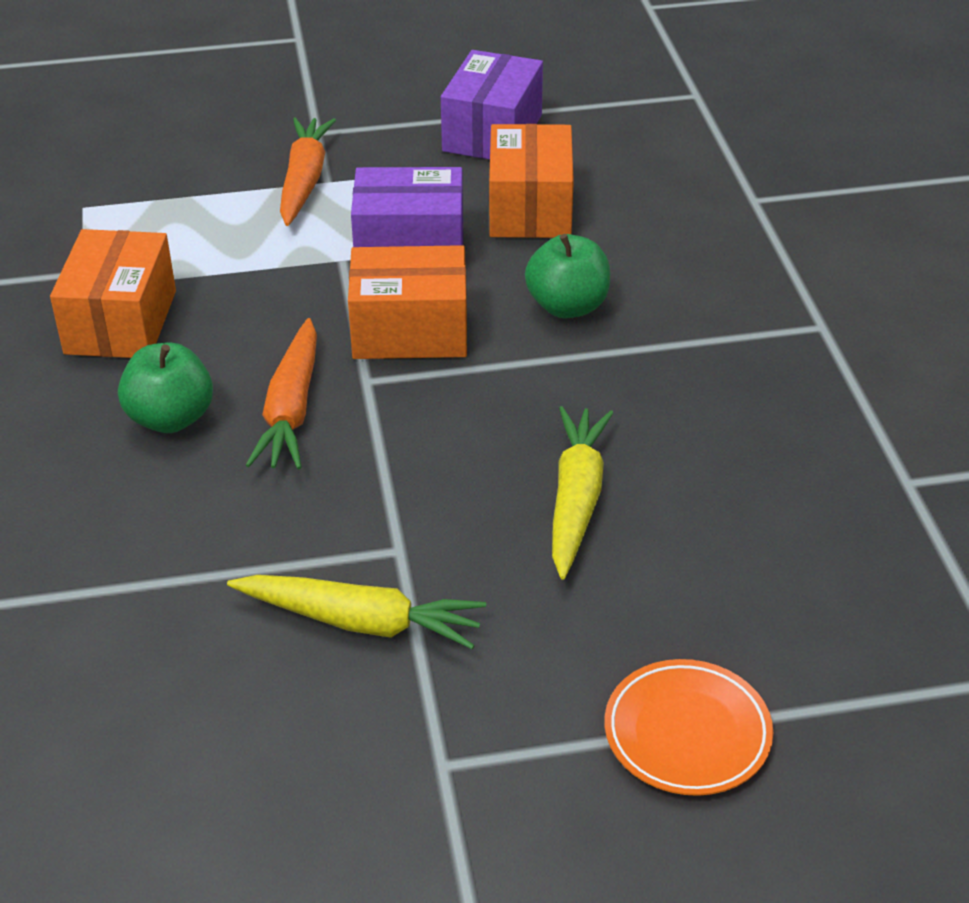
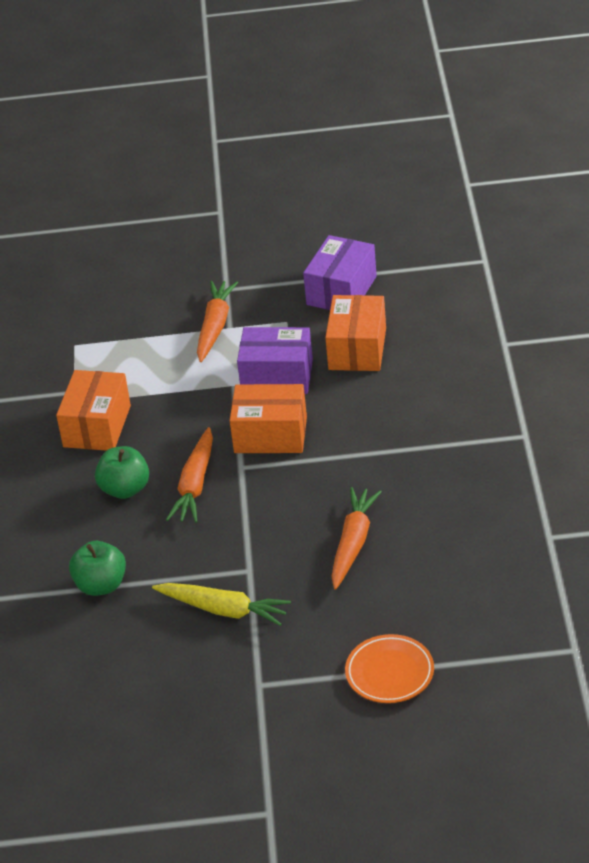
camera: 10 degrees right, 0 degrees up
green apple [525,234,610,318] -> green apple moved to [69,541,126,596]
yellow carrot [552,406,613,580] -> orange carrot [331,487,382,590]

